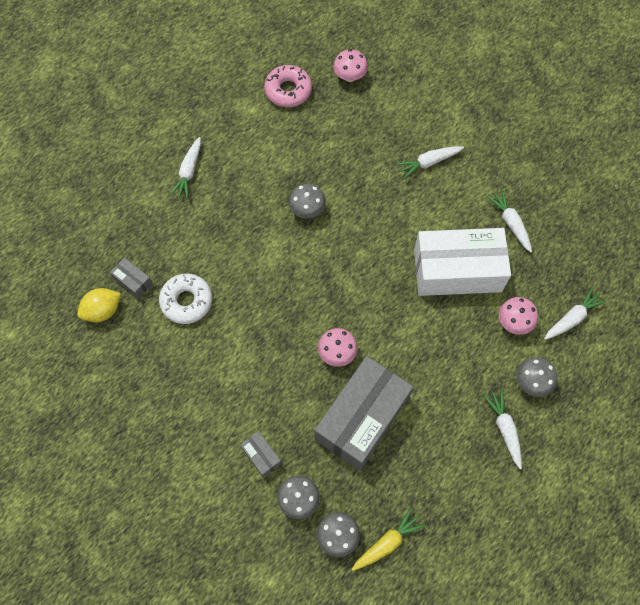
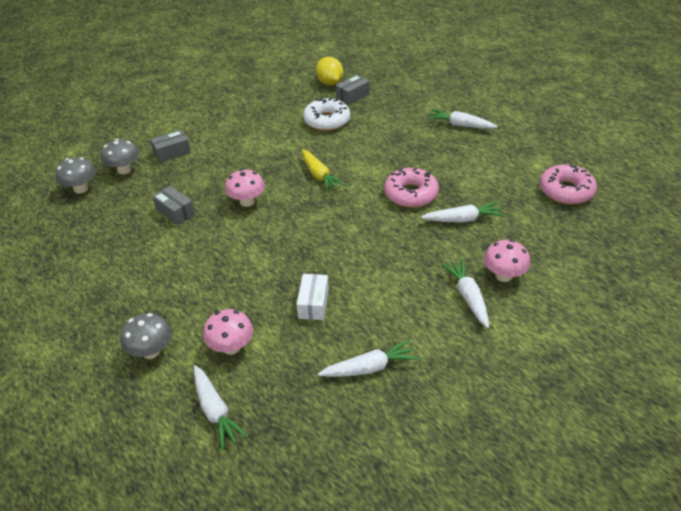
camera: 100 degrees right, 25 degrees down
grey mushroom [289,184,326,218] -> pink donut [384,168,439,208]
grey box [315,356,413,471] -> grey box [152,186,195,225], size x0.41
pink mushroom [333,49,368,82] -> pink mushroom moved to [484,240,530,282]
yellow carrot [351,508,425,571] -> yellow carrot moved to [302,149,345,192]
white box [414,228,511,296] -> white box [297,274,329,320], size x0.41
white carrot [483,389,522,469] -> white carrot moved to [421,202,504,223]

